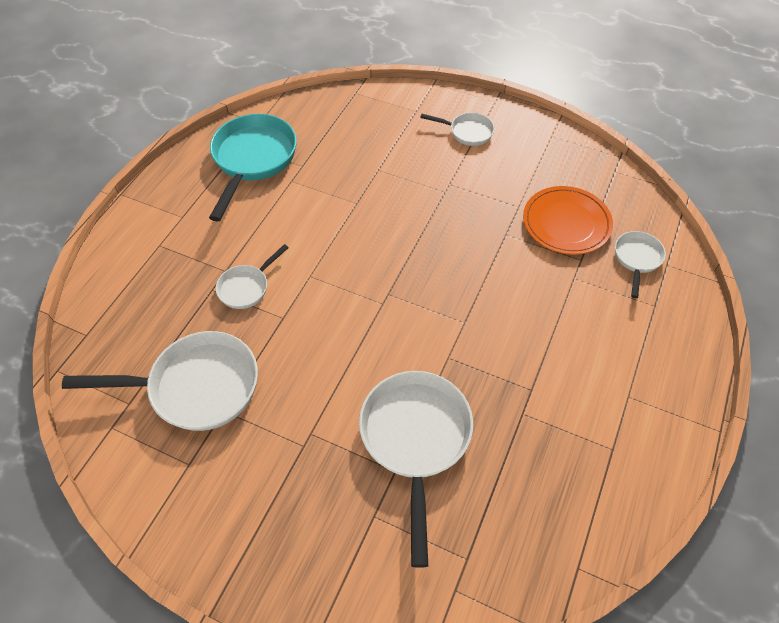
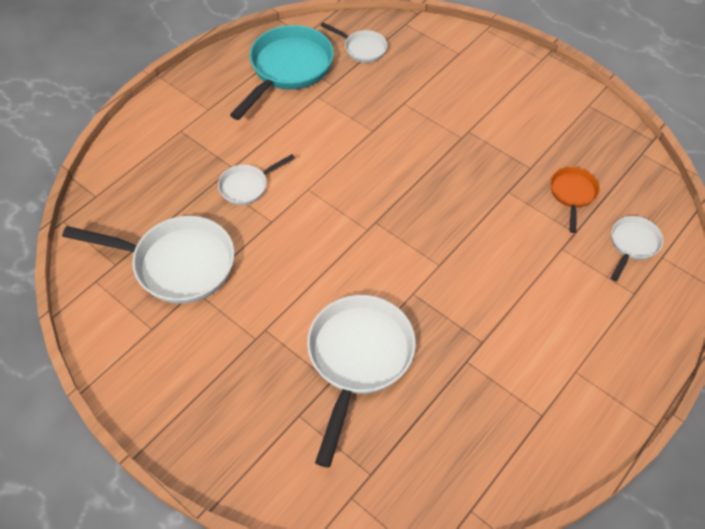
camera: 15 degrees right, 0 degrees up
white pan [420,113,495,146] -> white pan moved to [321,22,388,63]
orange plate [523,186,613,255] -> orange pan [550,167,600,233]

